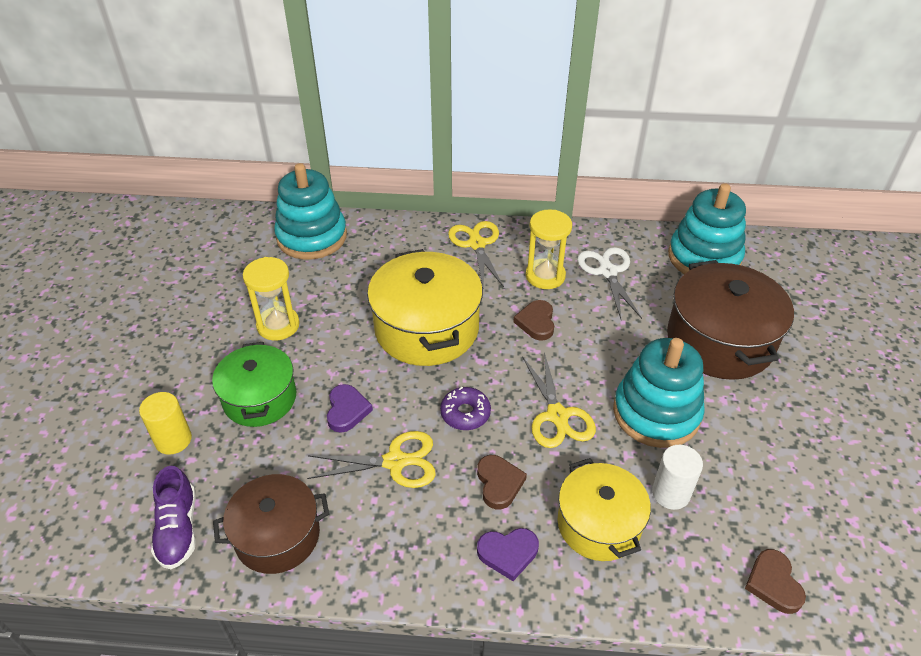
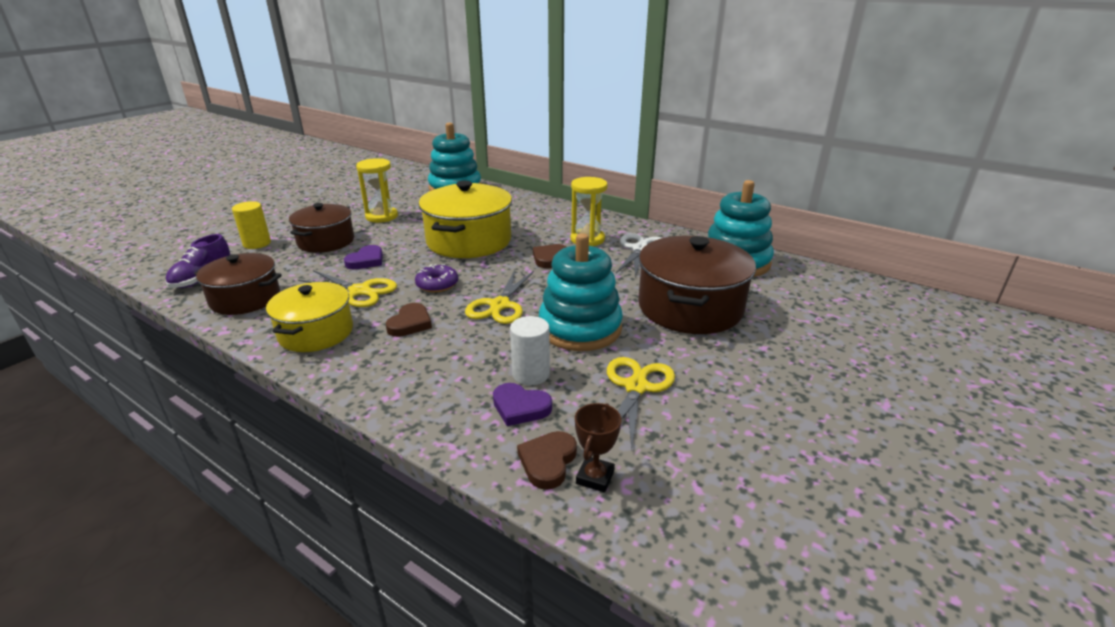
camera: 30 degrees right, 15 degrees down
green pot [212,342,296,427] -> brown pot [289,203,354,253]
yellow scissors [448,221,504,287] -> yellow scissors moved to [607,357,675,449]
purple heart [477,528,539,581] -> purple heart moved to [493,383,552,426]
yellow pot [558,458,651,561] -> yellow pot moved to [266,282,353,352]
none -> brown trophy [575,403,621,493]

